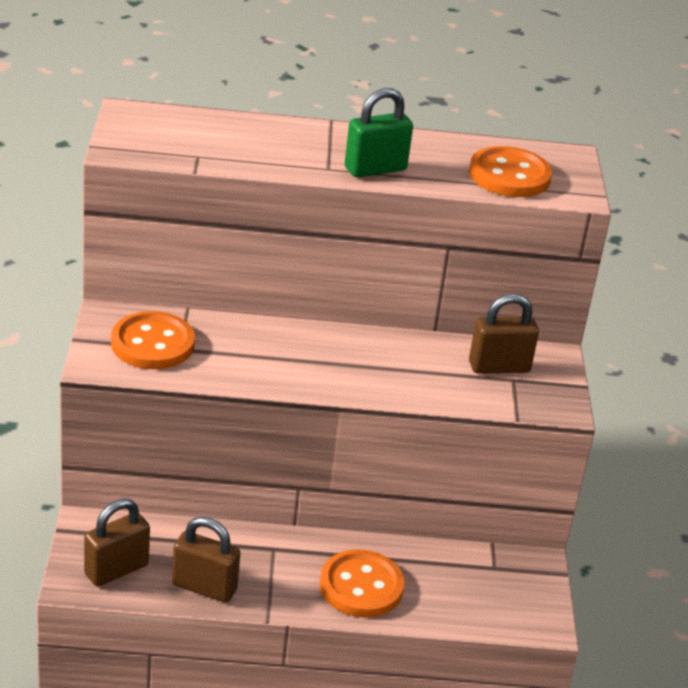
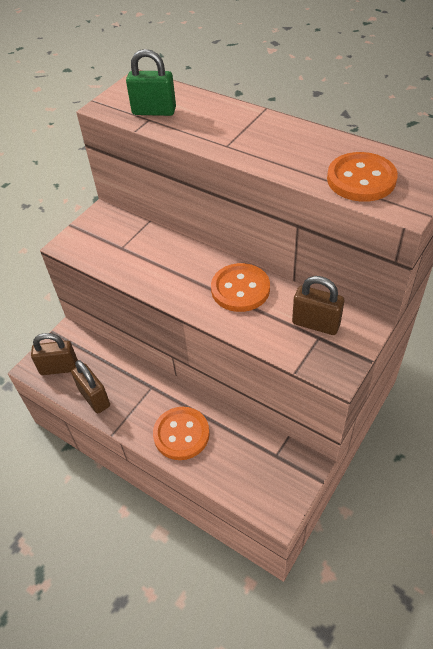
camera: 40 degrees right, 15 degrees up
orange button [111,311,195,369] -> orange button moved to [211,263,270,312]
green padlock [345,88,413,177] -> green padlock moved to [126,49,176,116]

